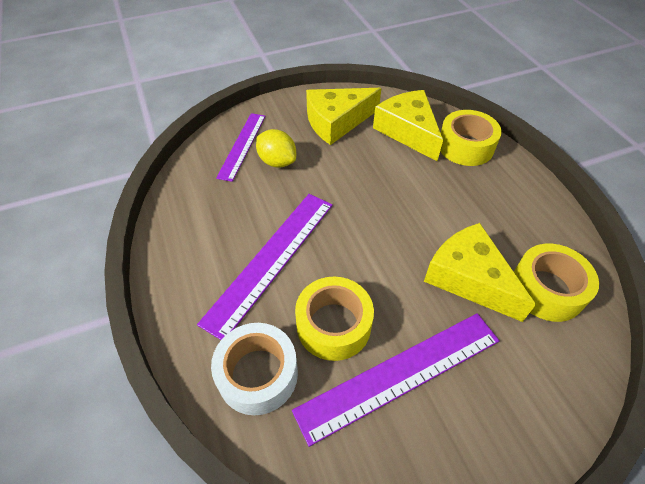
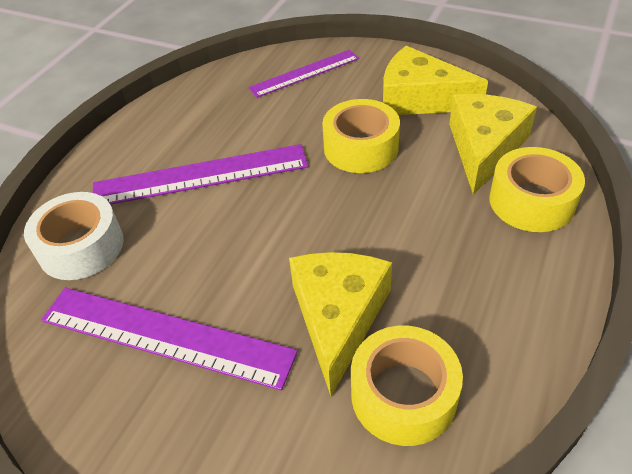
camera: 50 degrees right, 5 degrees down
yellow lemon [256,129,296,168] -> none
yellow tape [295,277,374,361] -> yellow tape moved to [322,99,400,173]

